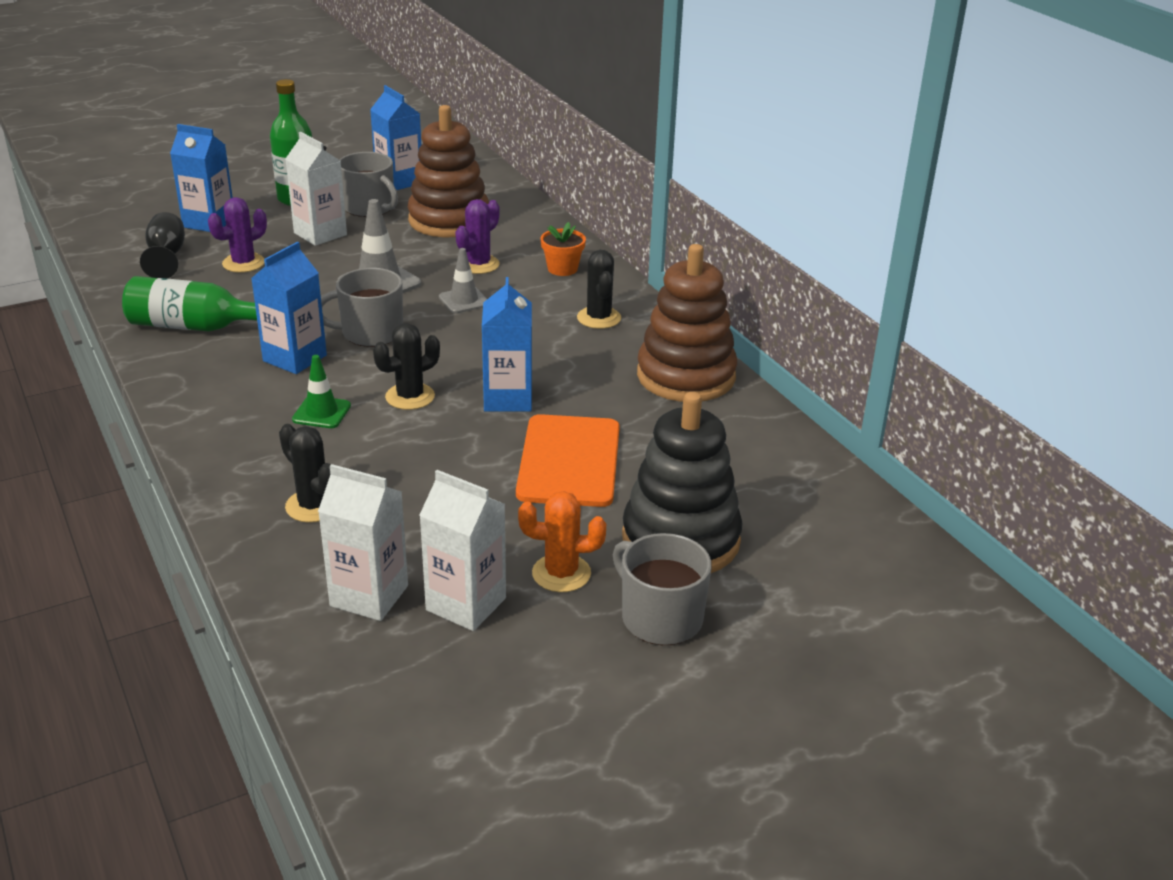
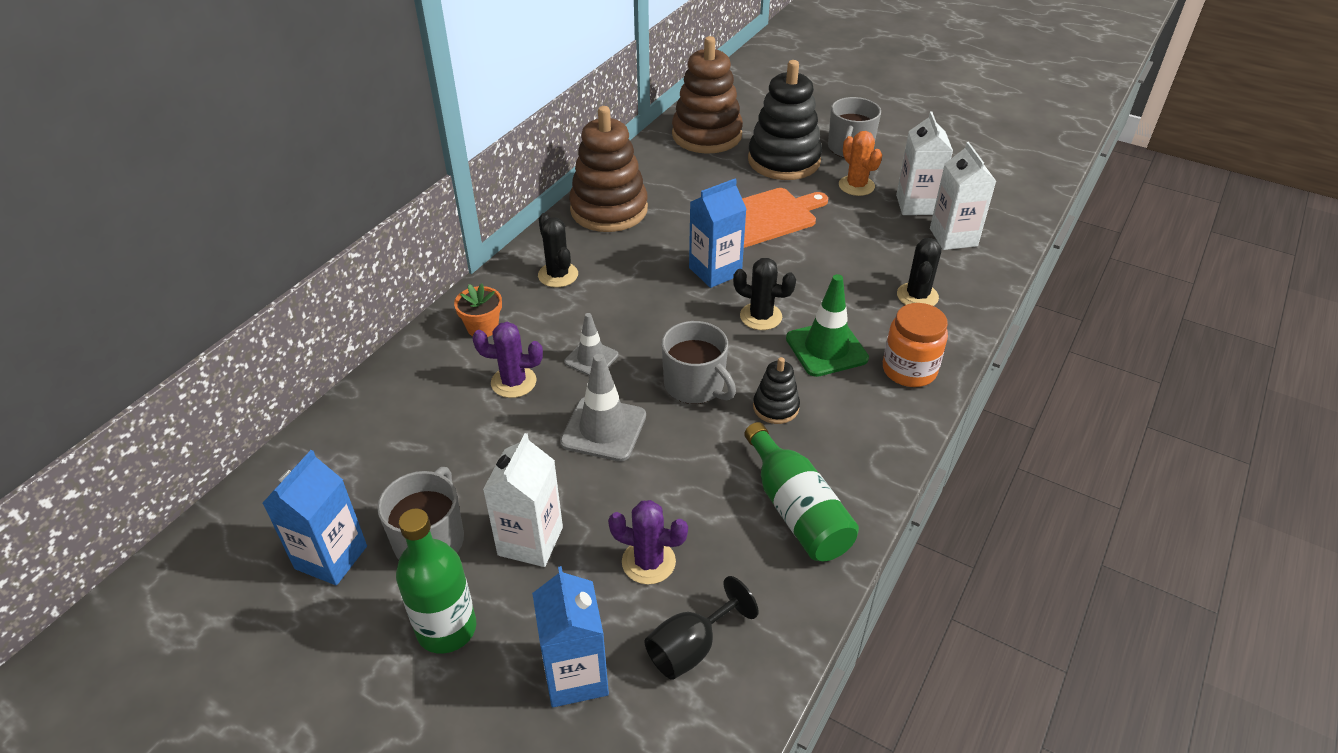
camera: 120 degrees left, 10 degrees up
blue carton [251,242,327,374] -> black stacking toy [753,357,800,424]
green traffic cone [292,355,351,428] -> green traffic cone [786,274,869,377], size x1.59
brown stacking toy [408,105,489,237] -> brown stacking toy moved to [672,36,743,154]
black cactus [577,250,621,329] -> black cactus turned 75 degrees counterclockwise [538,213,578,288]
none -> orange jar [883,303,948,387]

